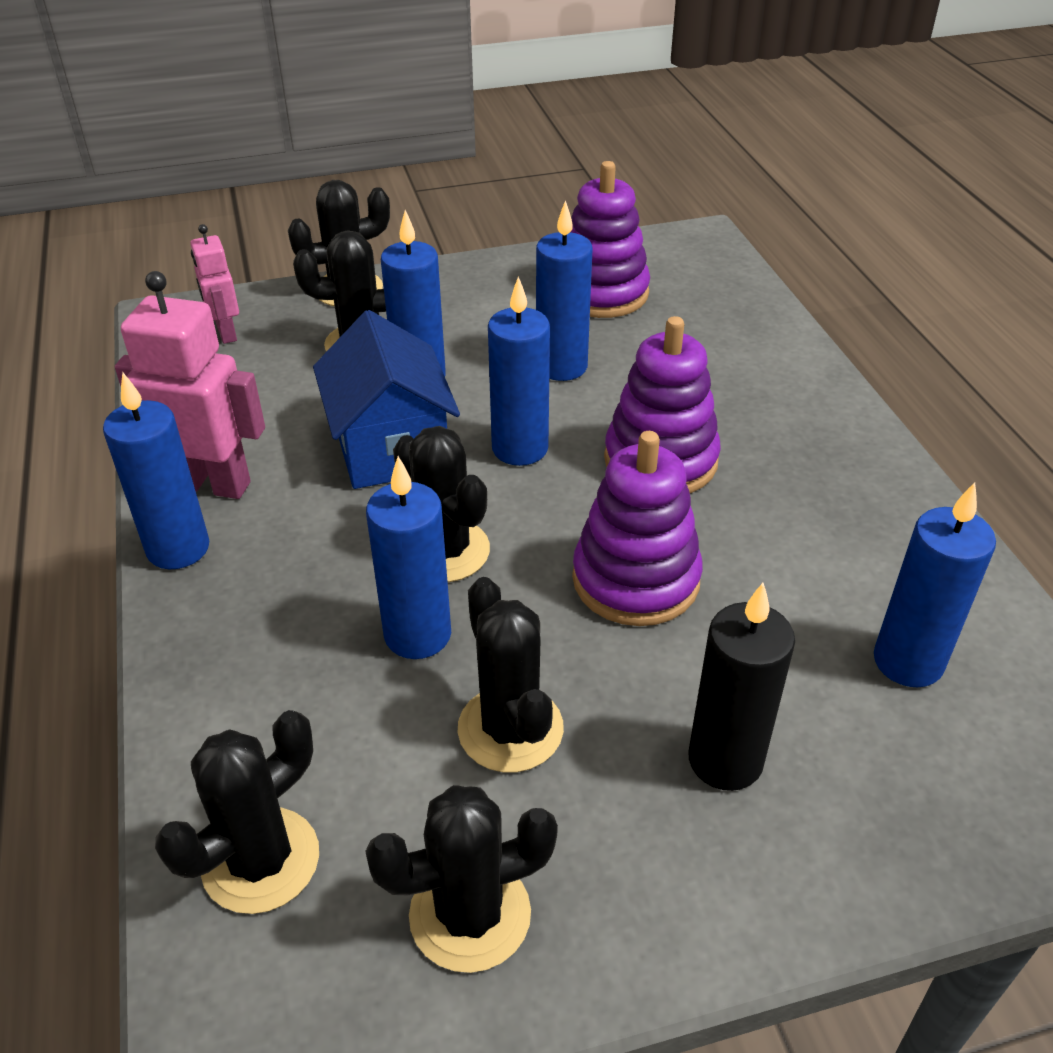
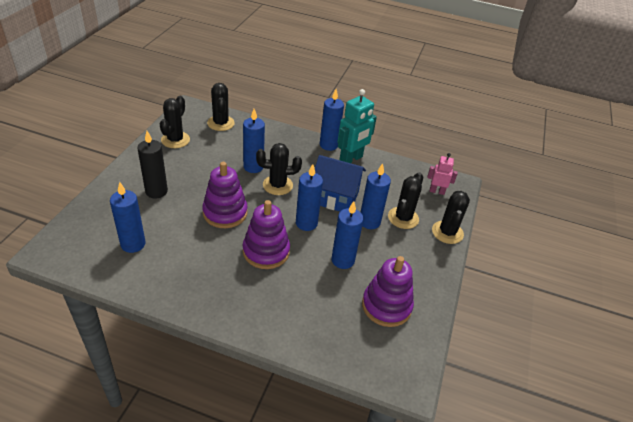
camera: 120 degrees right, 0 degrees up
pink robot [115,271,265,499] -> turquoise robot [337,89,377,163]
black cactus [458,577,564,772] -> none

